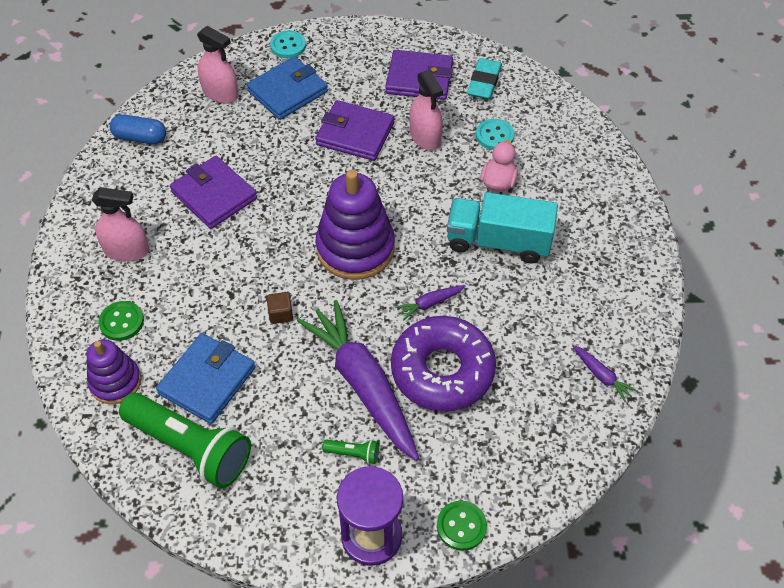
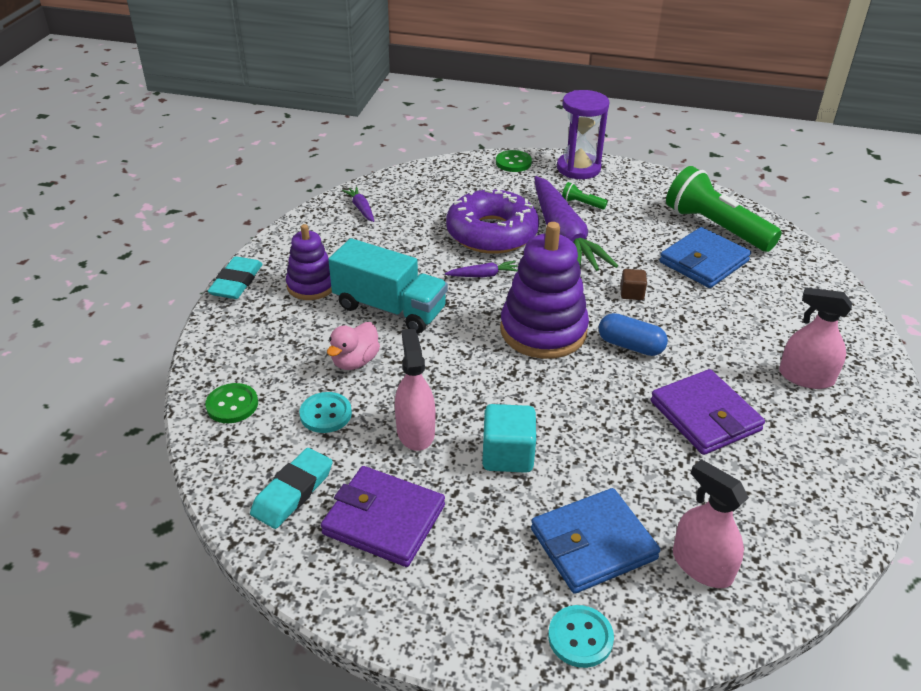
camera: 165 degrees left, 15 degrees down
purple stacking toy [86,339,141,404] -> purple stacking toy moved to [286,224,332,300]
green button [98,301,144,341] -> green button moved to [205,383,258,423]
blue capsule [110,115,166,144] -> blue capsule moved to [599,313,668,356]
purple wallet [315,100,394,161] -> turquoise cube [482,404,536,473]
none -> turquoise eraser [207,256,263,299]

